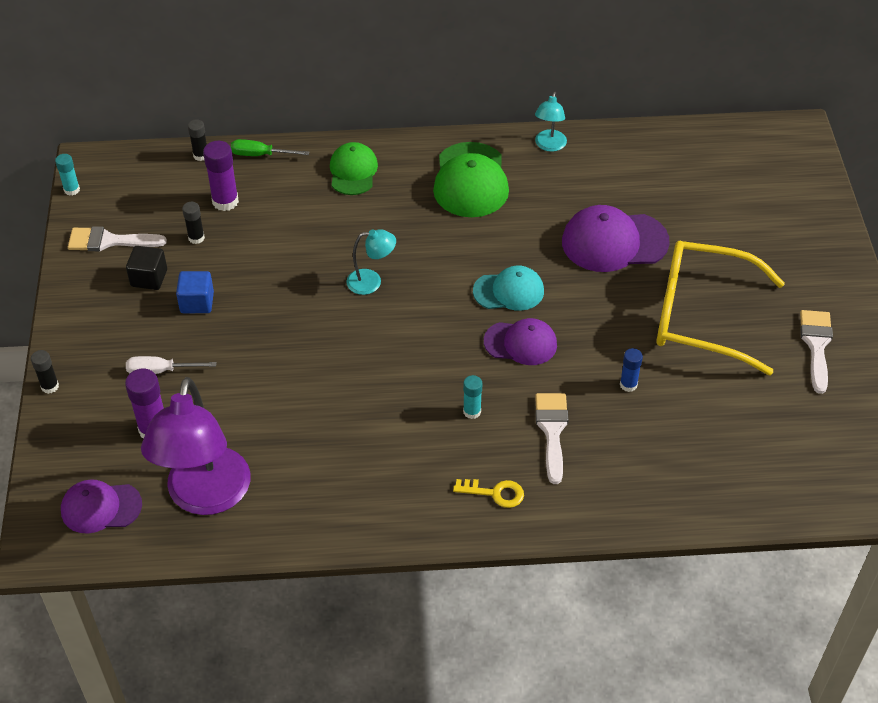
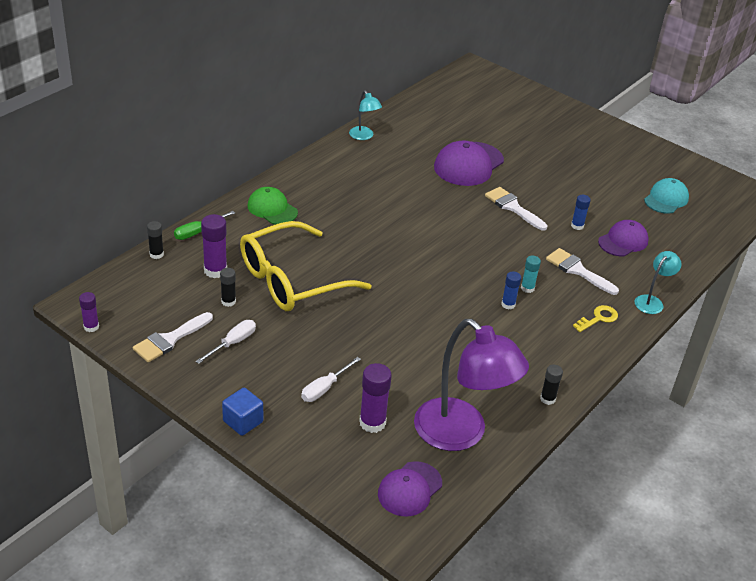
camera: 50 degrees left, 10 degrees down
black glue stick [31,350,59,394] -> black glue stick moved to [540,365,563,405]
turquoise glue stick [55,154,80,196] -> purple glue stick [79,292,99,332]
black cube [126,246,167,290] -> white screwdriver [196,320,256,364]
blue cube [176,271,214,313] -> blue cube moved to [222,388,263,436]
turquoise lamp [347,229,396,295] -> turquoise lamp moved to [634,251,681,314]
green cap [433,142,509,217] -> none
turquoise cap [473,266,544,311] -> turquoise cap moved to [644,178,689,214]
purple cap [484,318,557,365] -> purple cap moved to [598,220,649,257]
yellow glasses [656,241,785,375] -> yellow glasses moved to [240,221,372,311]
white brush [800,310,833,394] -> white brush moved to [485,187,547,231]
none -> blue glue stick [501,271,521,310]

